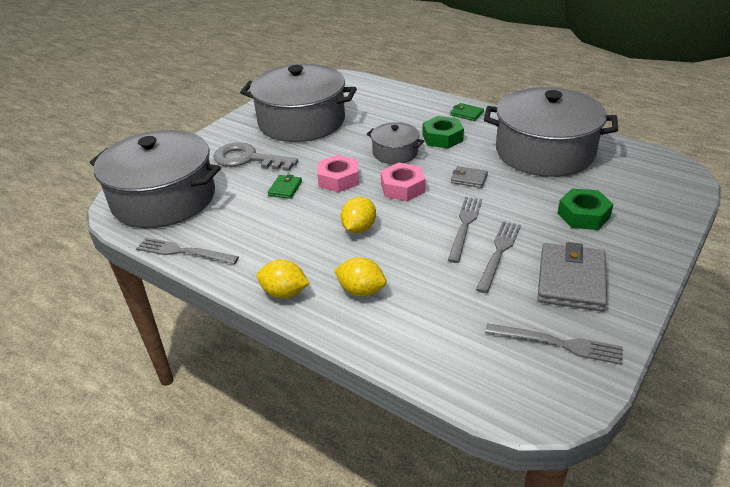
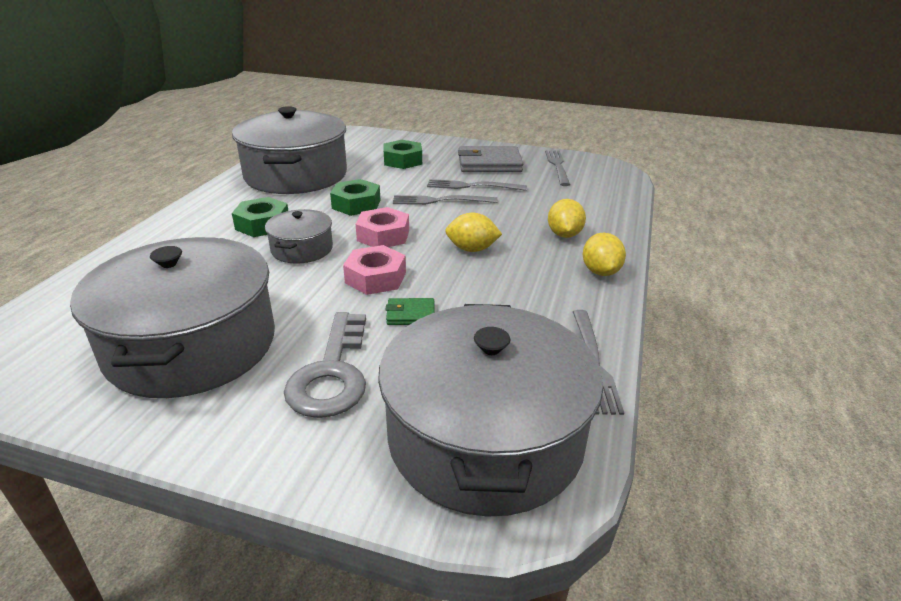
camera: 110 degrees left, 5 degrees down
green wallet [450,103,484,121] -> none
grey wallet [451,166,488,188] -> green nut [330,179,381,216]

